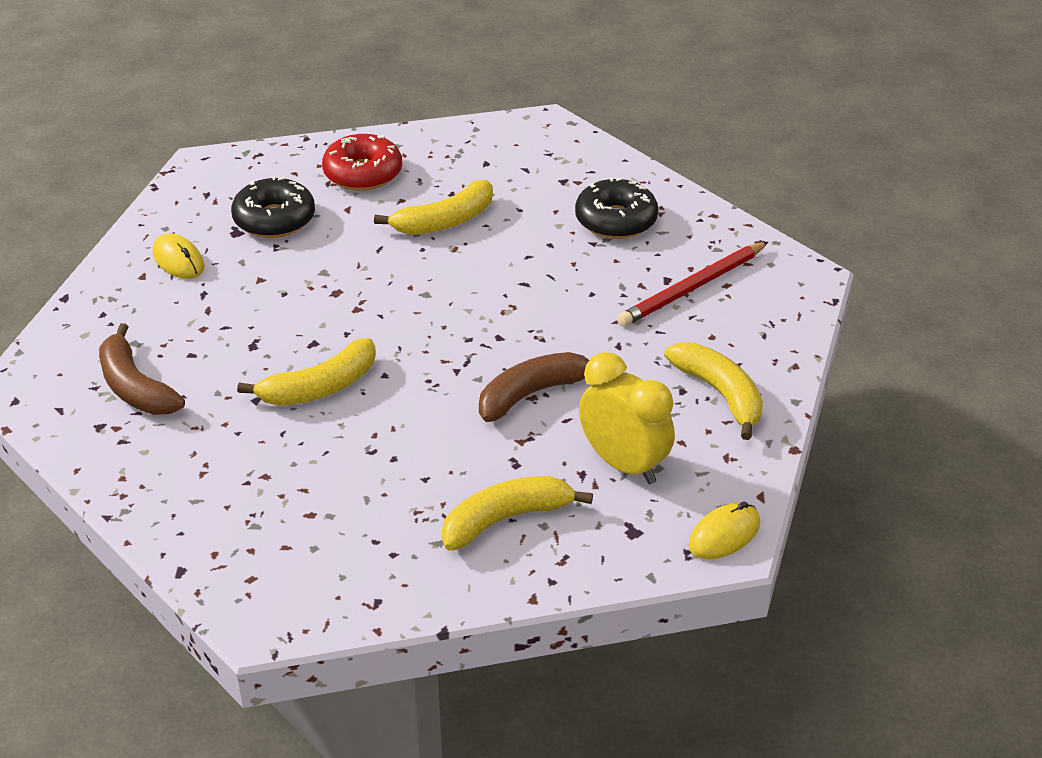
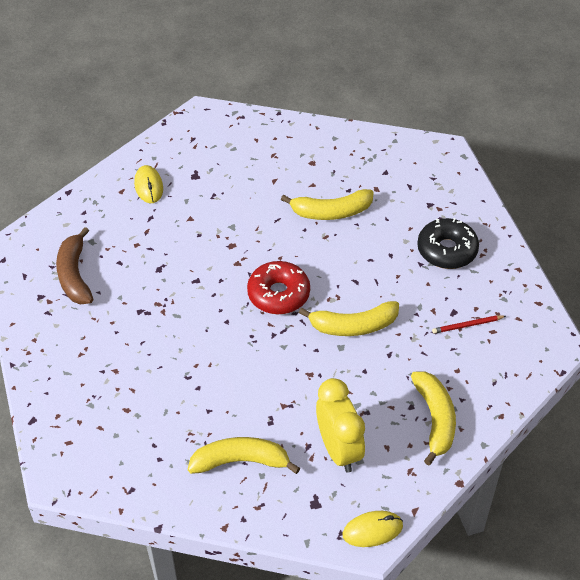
camera: 25 degrees right, 10 degrees up
black donut [231,176,315,238] -> none
yellow banana [237,338,376,406] -> yellow banana moved to [299,301,399,336]
red donut [322,134,402,191] -> red donut moved to [247,261,310,314]
brown banana [479,352,589,422] -> none
red pencil [617,242,768,327] -> red pencil [432,315,506,334], size x0.52

